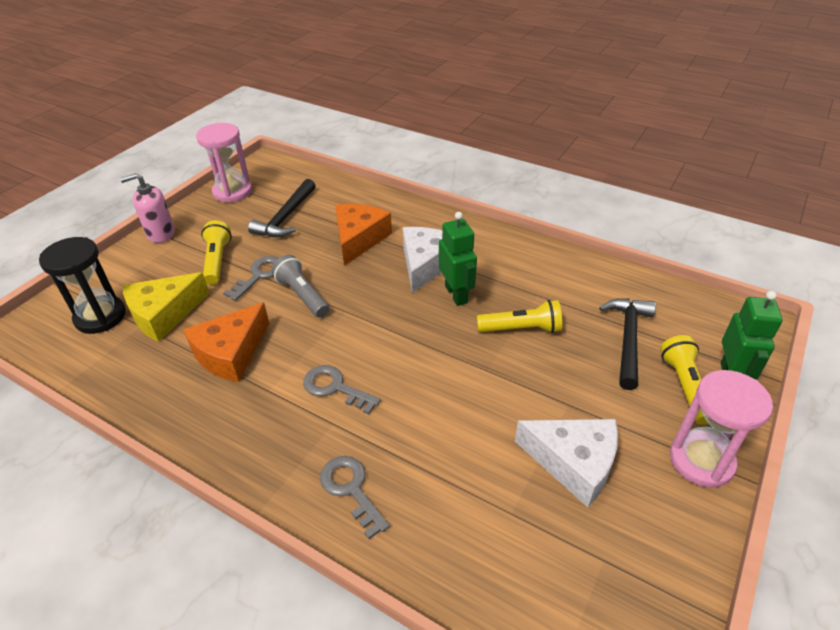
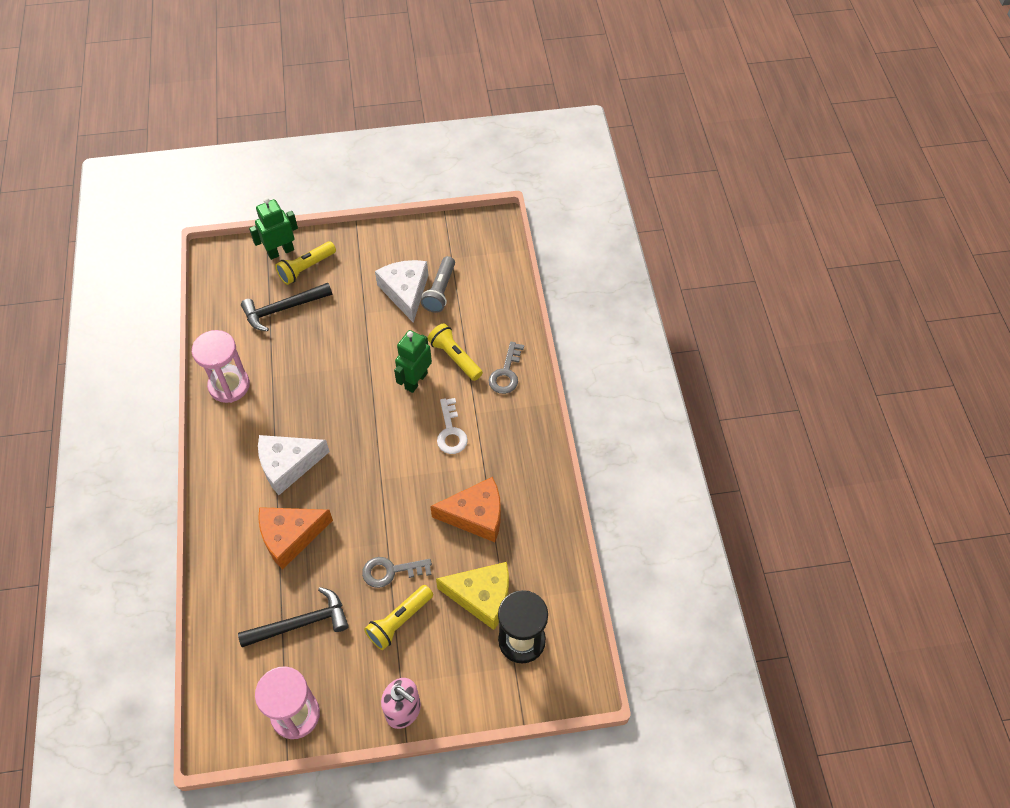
camera: 130 degrees left, 15 degrees up
grey flashlight [271,255,329,318] -> grey flashlight moved to [421,256,455,313]
grey key [303,365,381,415] -> white key [437,398,468,454]
green robot [439,212,477,306] -> green robot moved to [394,330,432,393]
yellow flashlight [477,300,562,333] -> yellow flashlight moved to [428,323,483,381]
pink hourglass [670,370,773,488] -> pink hourglass moved to [192,330,250,403]

